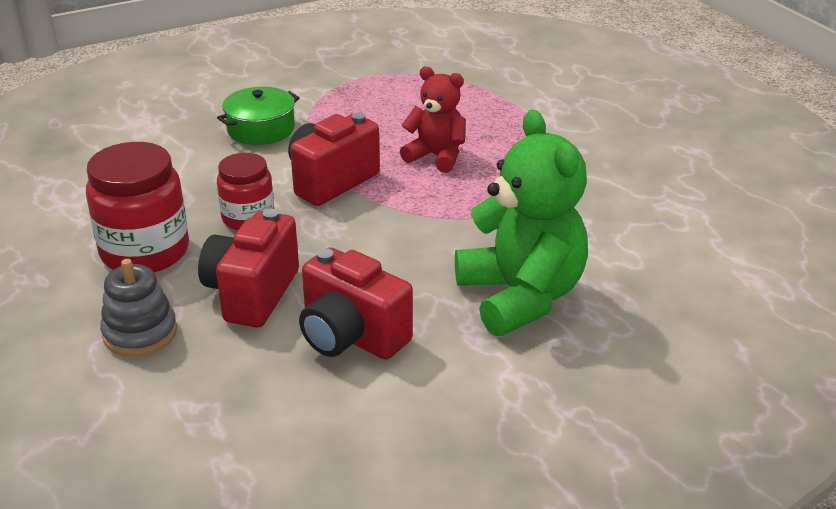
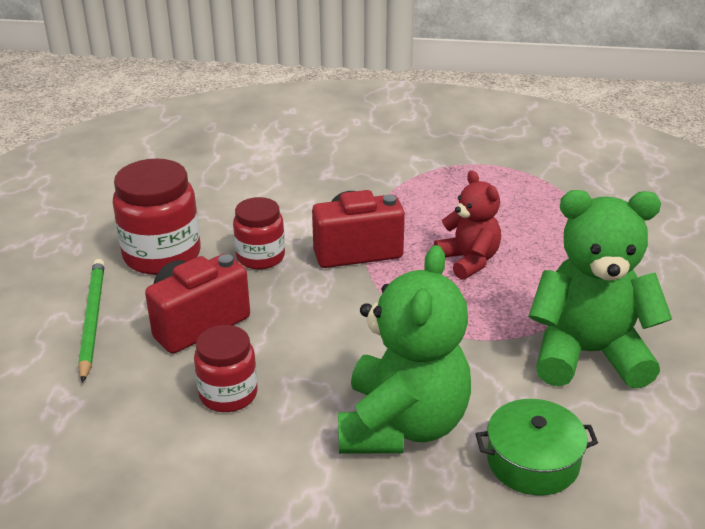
camera: 35 degrees right, 0 degrees up
grey stacking toy [100,259,177,357] -> green pencil [78,259,105,383]
green pot [217,87,300,145] -> green pot moved to [476,399,598,495]
red camera [299,247,413,359] -> red jar [194,325,258,412]
none -> green teddy bear [528,190,672,389]

